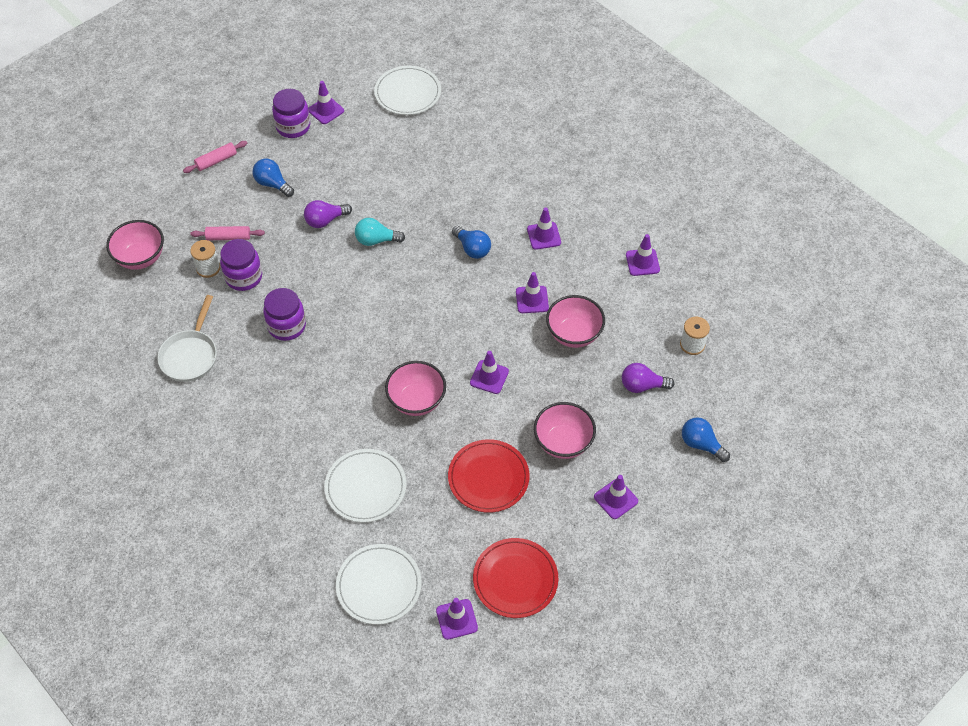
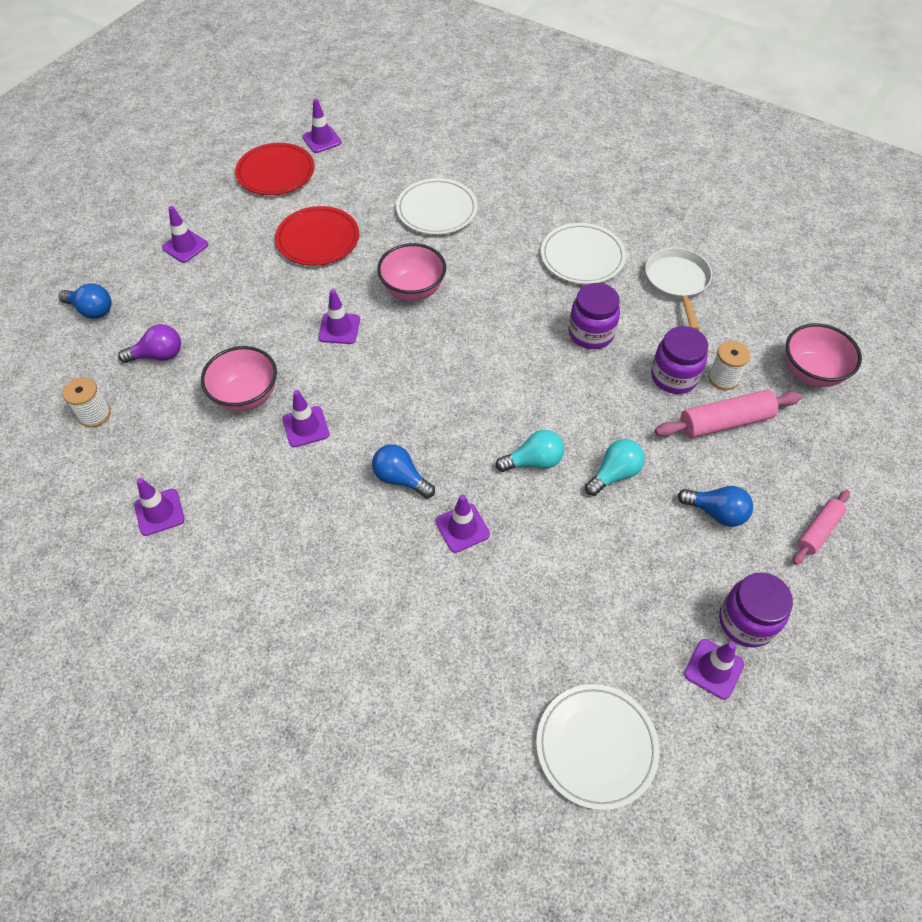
camera: 165 degrees right, 0 degrees up
pink rolling pin [190,226,265,240] -> pink rolling pin [655,390,802,438], size x1.58
purple light bulb [304,200,352,228] -> turquoise light bulb [585,439,645,496]
white plate [336,544,422,625] -> white plate moved to [541,223,626,284]
purple traffic cone [527,207,561,250] -> purple traffic cone moved to [435,495,490,553]
pink bowl [534,402,596,459] -> none

